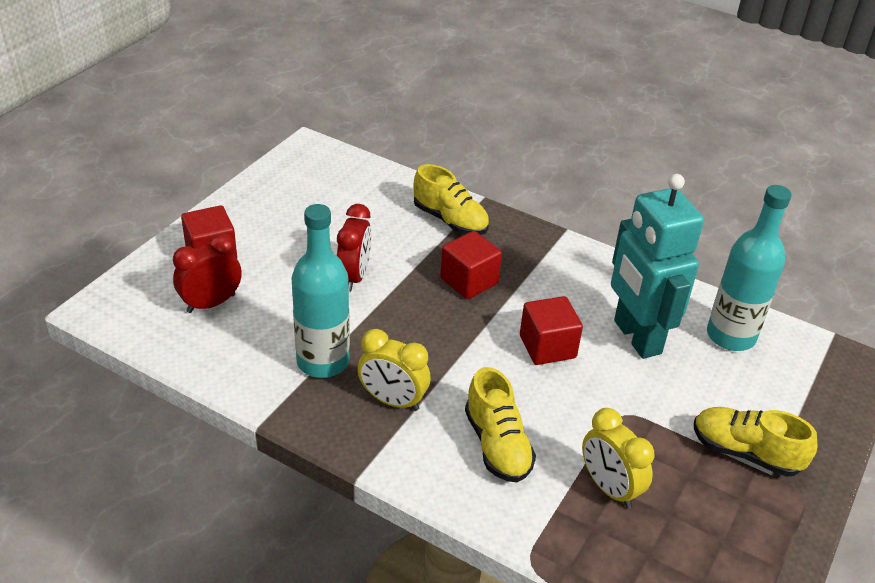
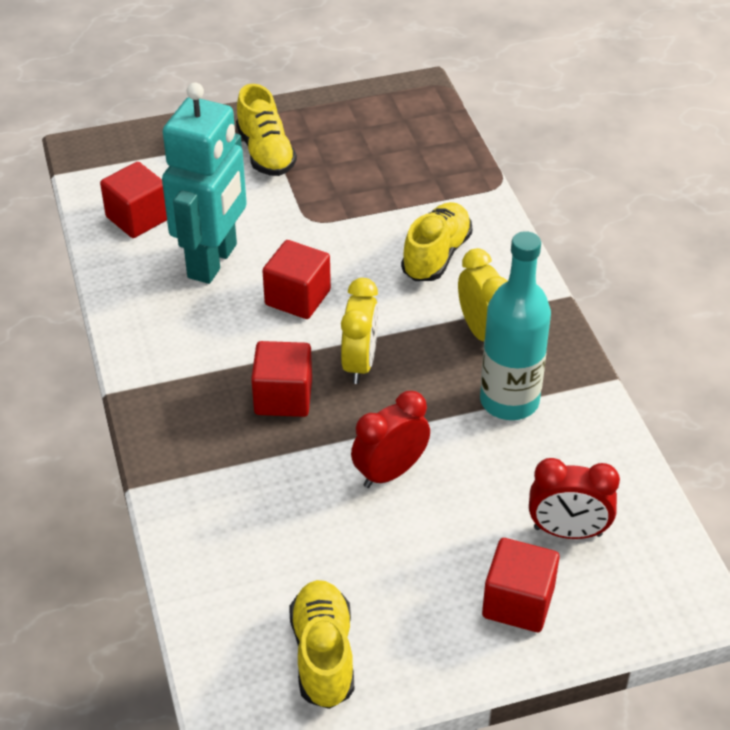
camera: 135 degrees left, 5 degrees up
yellow shoe [414,164,489,235] -> yellow shoe moved to [289,580,354,709]
yellow clock [582,408,654,508] -> yellow clock moved to [341,278,378,384]
turquoise bottle [707,185,792,351] -> red cube [100,162,167,238]

